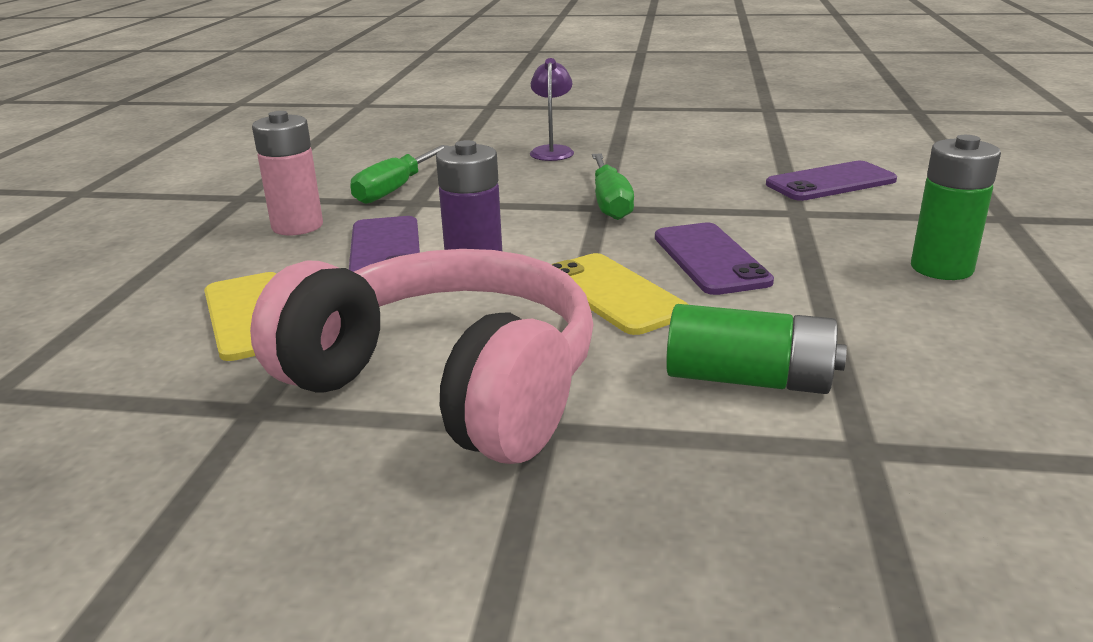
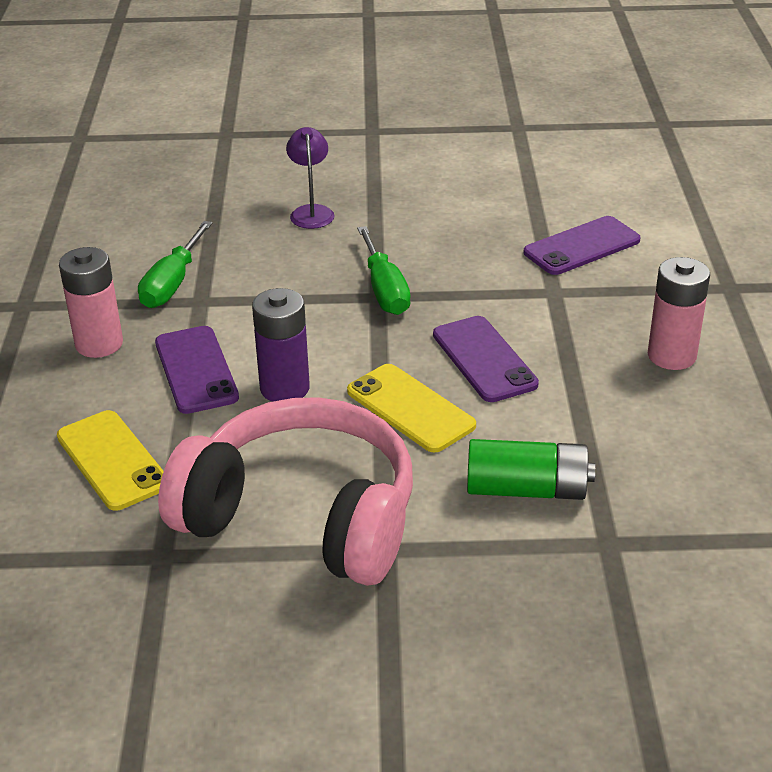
camera: 10 degrees left, 10 degrees up
green battery [911,135,1001,280] -> pink battery [648,257,710,370]

